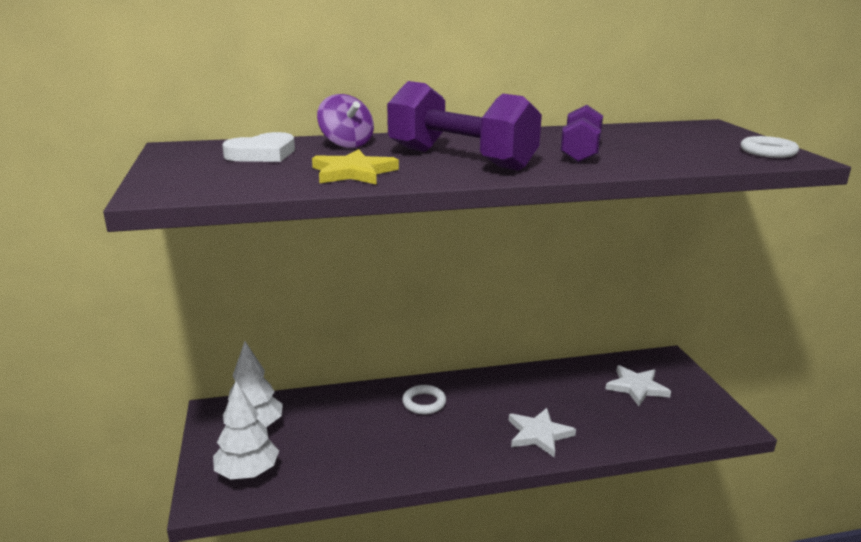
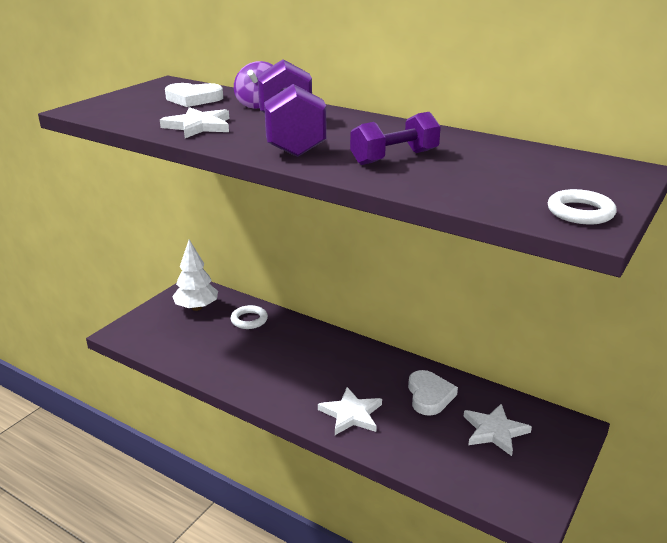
camera: 45 degrees right, 5 degrees up
white tree [213,381,279,480] -> none
yellow star [312,149,399,185] -> white star [160,107,229,138]
white ring [402,385,446,414] -> white ring moved to [231,305,268,329]
none -> white heart [408,370,458,416]

